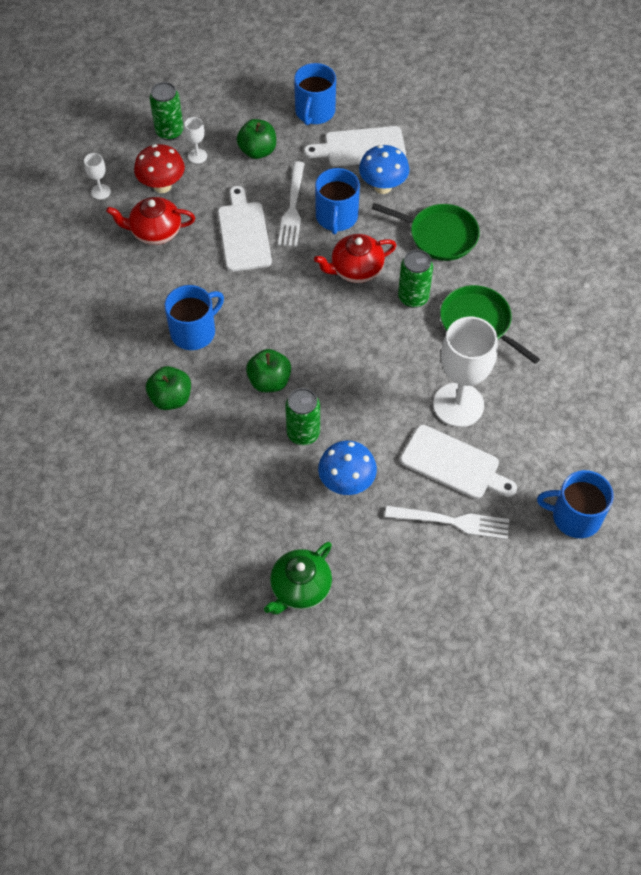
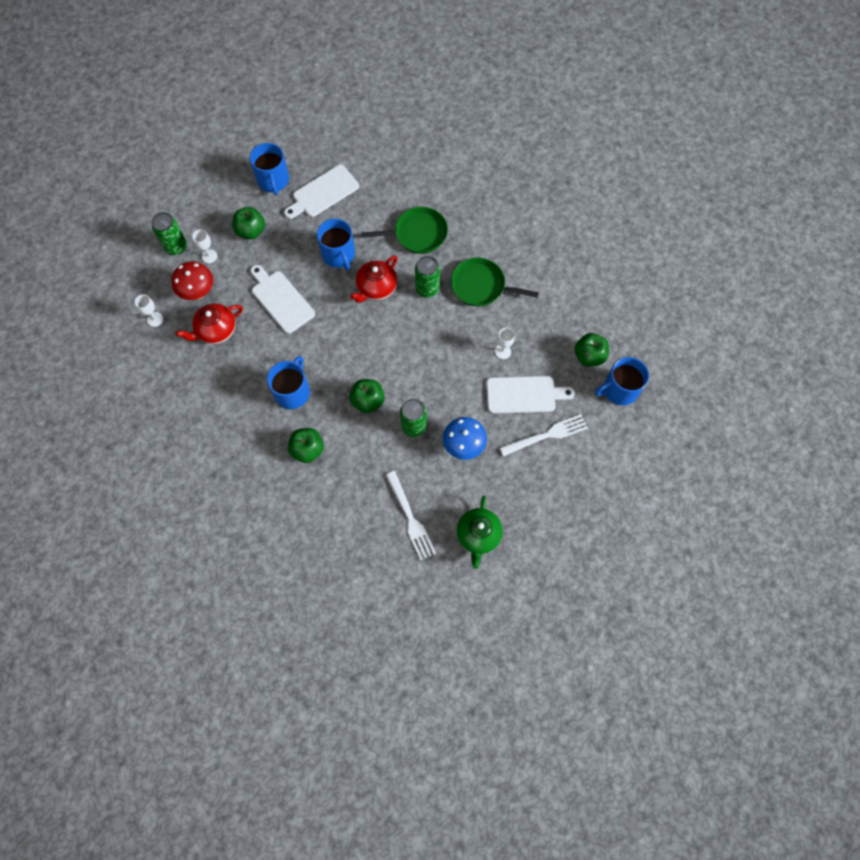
camera: 30 degrees left, 10 degrees up
white fork [278,161,305,247] -> white fork moved to [386,471,436,560]
blue mushroom [359,145,410,194] -> none
white goblet [433,317,498,427] -> white goblet [495,328,515,359], size x0.43
none -> green apple [574,333,609,367]

